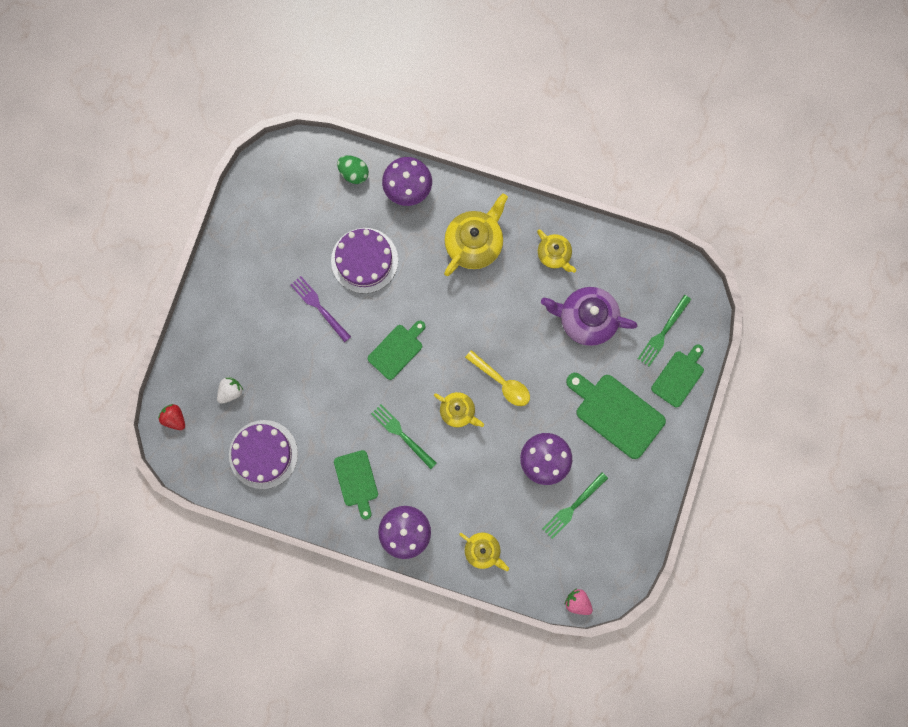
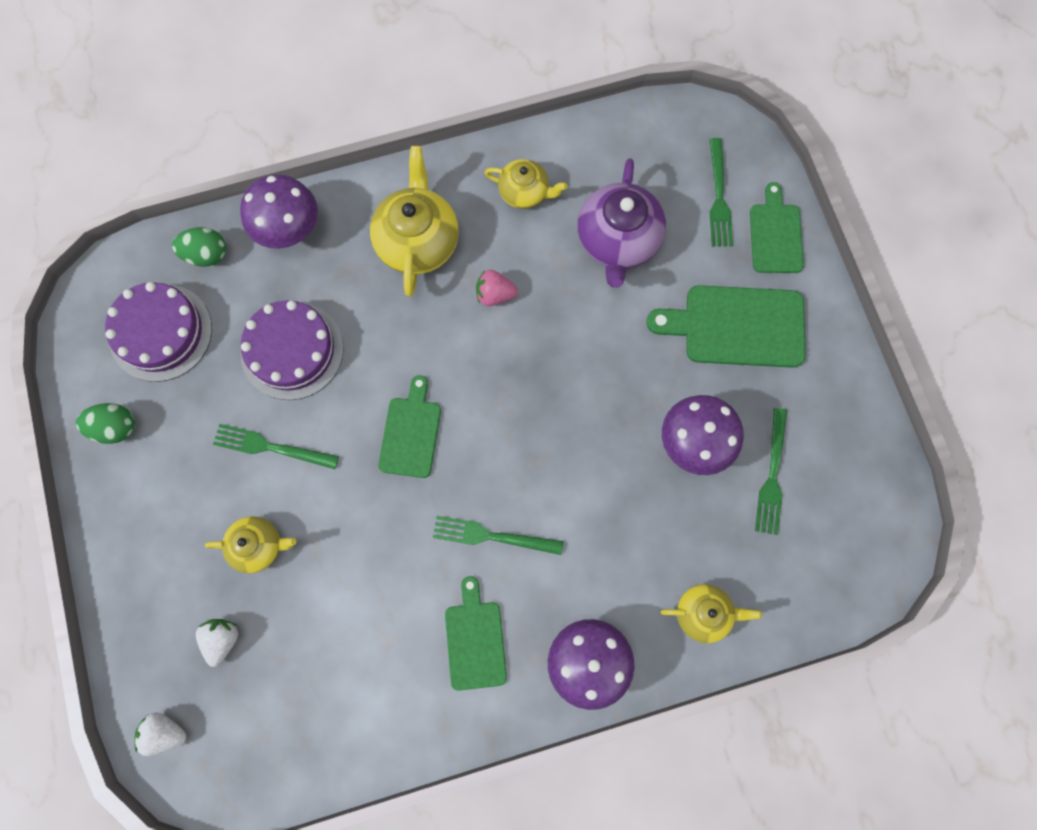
camera: 35 degrees left, 5 degrees down
red strawberry [158,404,185,430] -> white strawberry [134,712,186,756]
purple cake [229,420,298,489] -> purple cake moved to [105,282,212,382]
purple fork [291,276,351,342] -> green fork [213,424,339,469]
green cutting board [334,450,378,520] -> green cutting board turned 135 degrees counterclockwise [445,576,507,691]
yellow teapot [434,392,484,427] -> yellow teapot moved to [205,516,296,573]
yellow spoon [465,350,530,406] -> none
purple teapot [541,287,638,346] -> purple teapot turned 60 degrees counterclockwise [577,158,666,288]
pink strawberry [565,588,593,615] -> pink strawberry moved to [476,270,518,306]
none -> green egg [76,403,135,444]

